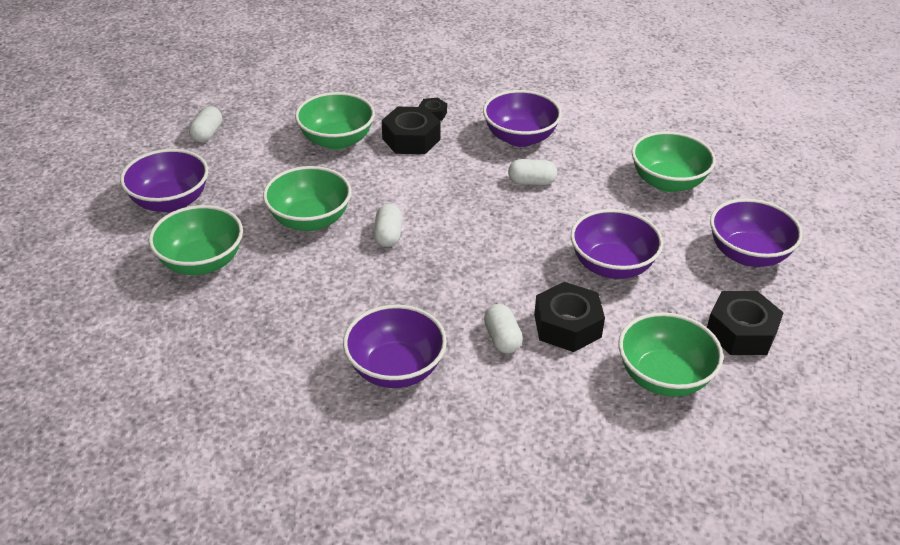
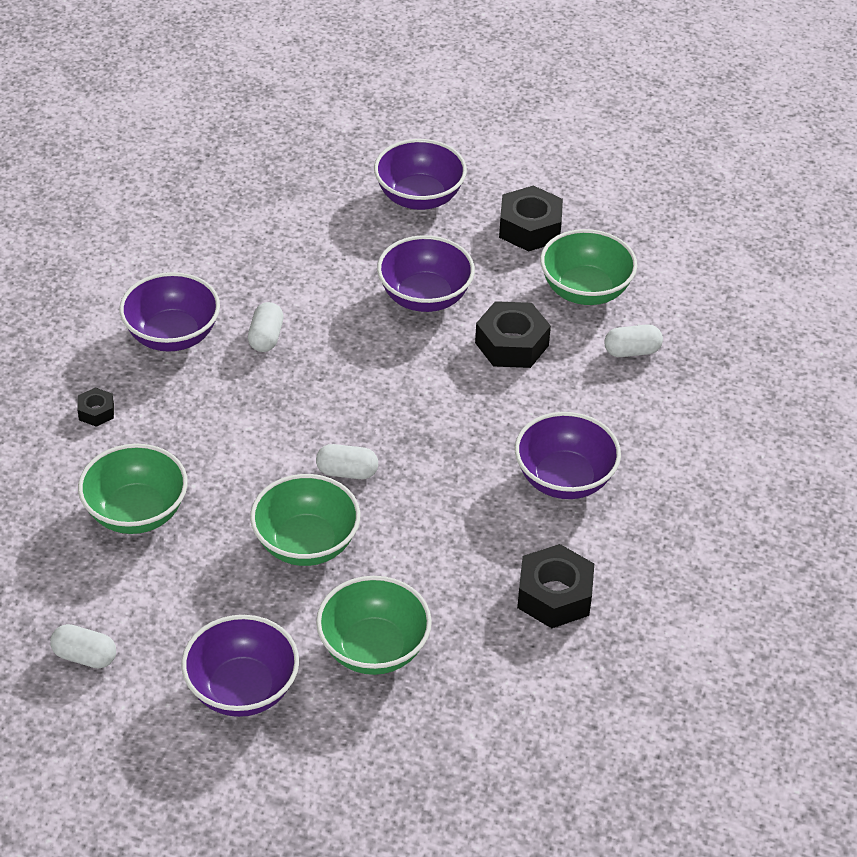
camera: 85 degrees left, 5 degrees up
black nut [382,107,441,154] -> black nut moved to [517,544,594,628]
white capsule [484,304,523,354] -> white capsule moved to [604,324,663,357]
green bowl [631,131,716,192] -> none

